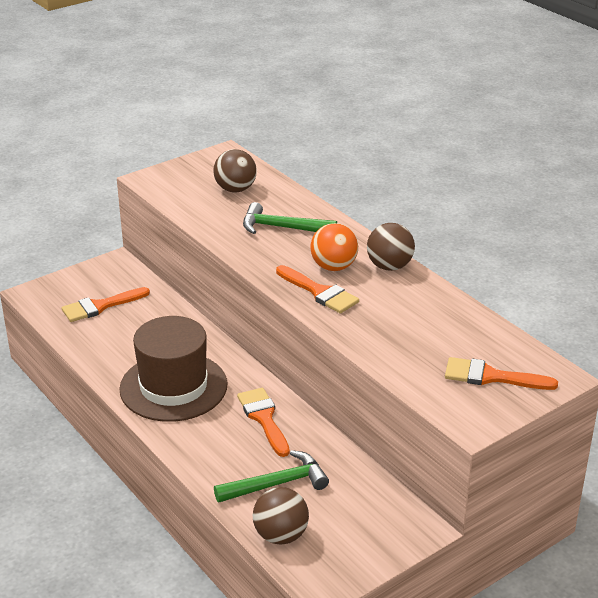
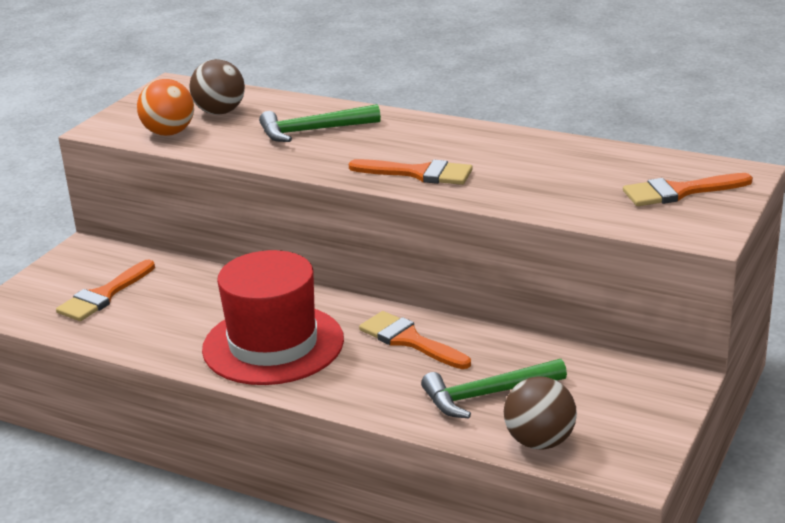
camera: 25 degrees left, 5 degrees down
brown hat [119,316,228,422] -> red hat [202,250,344,385]
green hammer [214,450,329,503] -> green hammer turned 150 degrees counterclockwise [421,359,567,418]
orange ball [310,223,358,271] -> orange ball moved to [137,79,194,136]
brown ball [367,223,415,271] -> none

